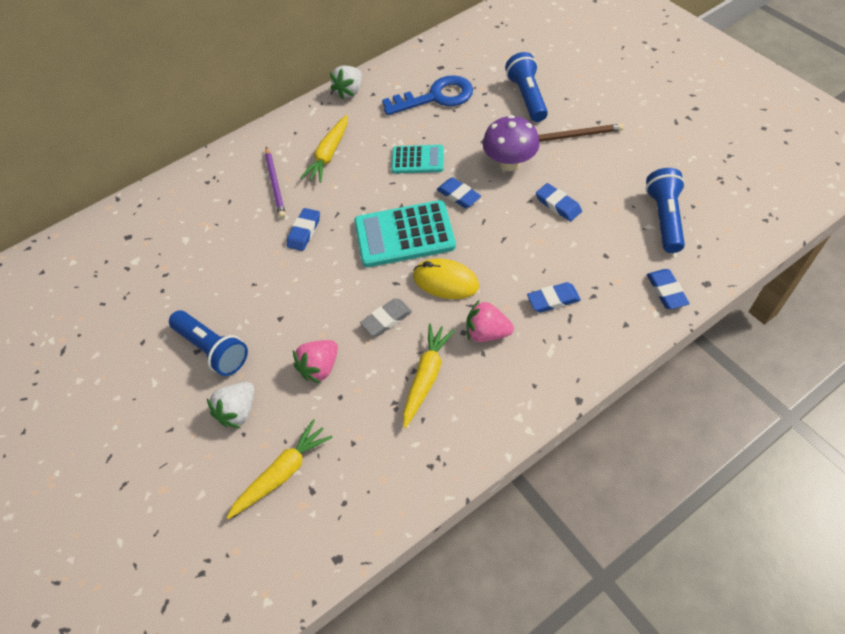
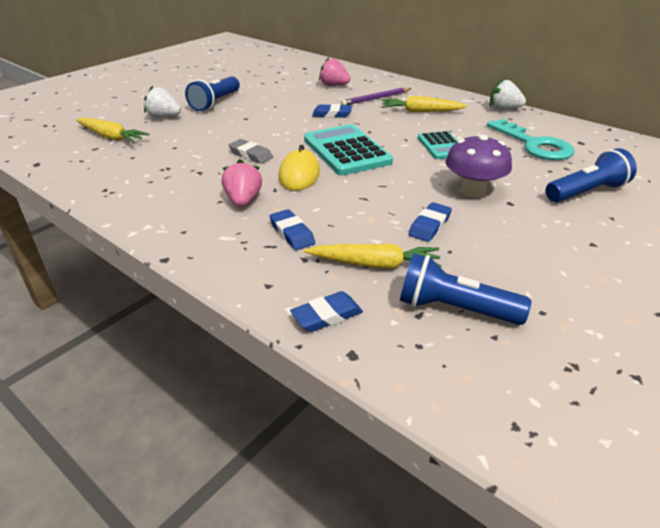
camera: 70 degrees right, 20 degrees down
pink strawberry [293,340,338,384] -> pink strawberry moved to [319,57,350,86]
blue key [382,75,473,116] -> turquoise key [487,119,574,160]
yellow carrot [403,324,455,428] -> yellow carrot moved to [305,244,442,269]
blue eraser [437,177,481,208] -> none
brown pencil [538,123,624,142] -> none
blue flashlight [646,168,685,253] -> blue flashlight turned 150 degrees counterclockwise [400,253,531,325]

